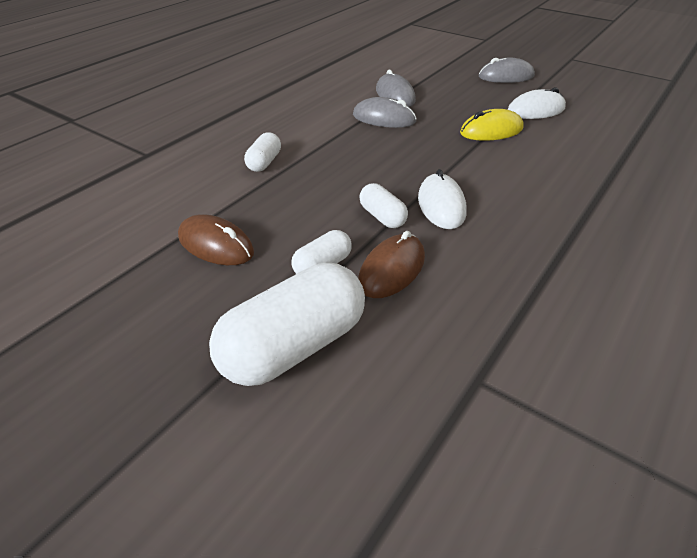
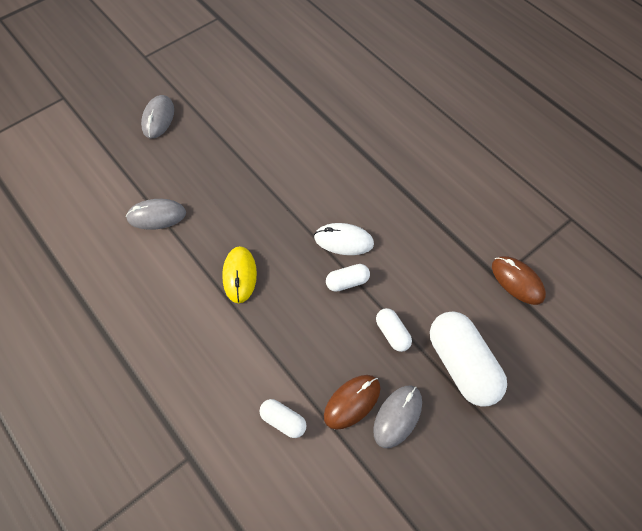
camera: 75 degrees left, 20 degrees up
white capsule [244,132,281,172] -> white capsule moved to [260,399,307,438]
grey mouse [353,97,416,128] -> grey mouse moved to [373,386,422,448]
brown mouse [358,231,425,298] -> brown mouse moved to [492,256,546,305]
yellow mouse [460,109,524,141] -> yellow mouse moved to [222,246,257,303]
white mouse [507,87,566,119] -> none

